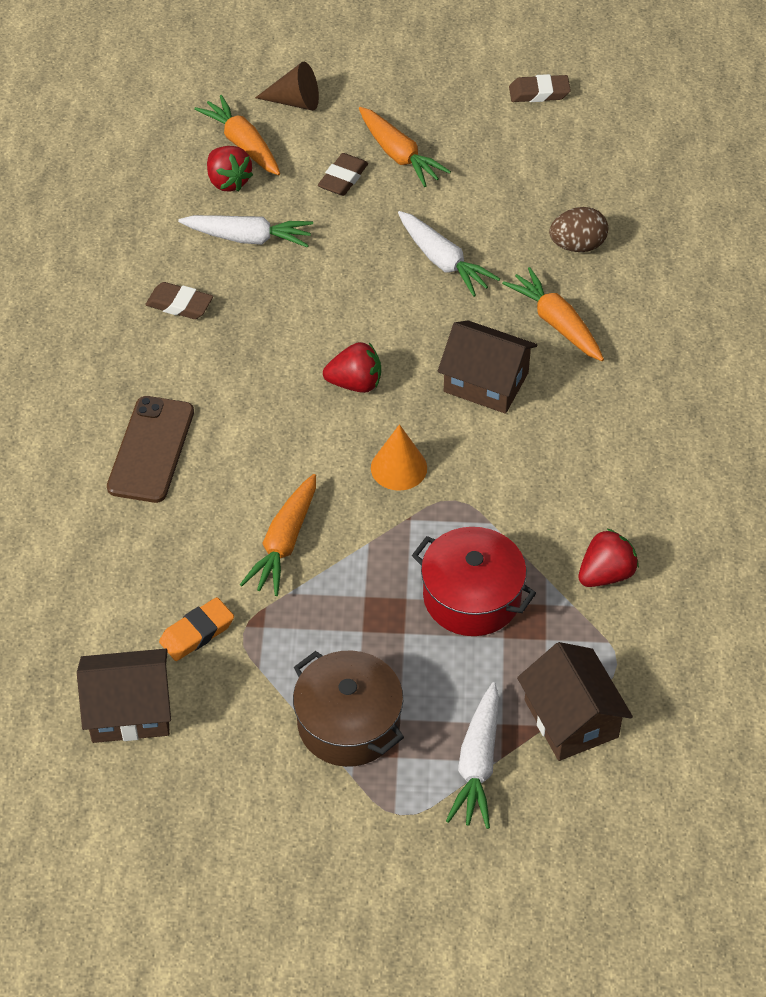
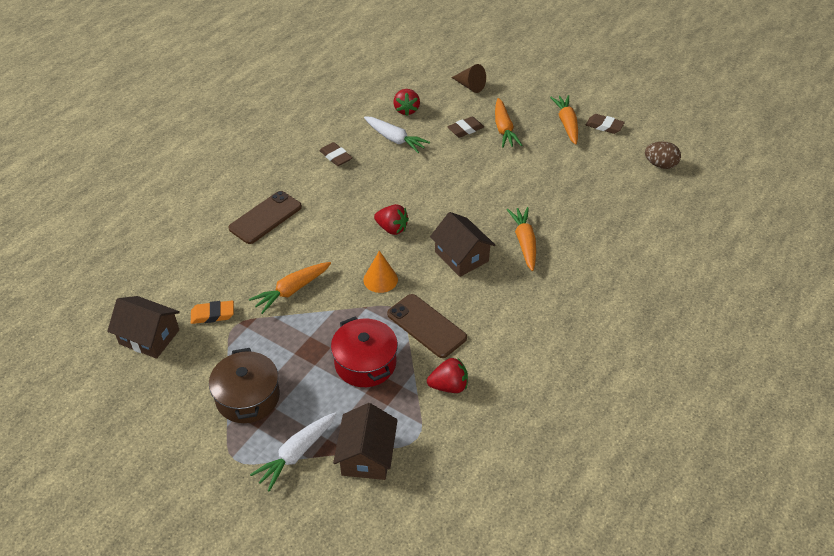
camera: 30 degrees right, 5 degrees down
orange carrot [194,95,280,175] -> orange carrot moved to [550,95,578,145]
white carrot [398,211,500,297] -> none
brown egg [549,207,608,252] -> brown egg moved to [645,142,681,169]
none -> brown phone [387,294,467,358]

